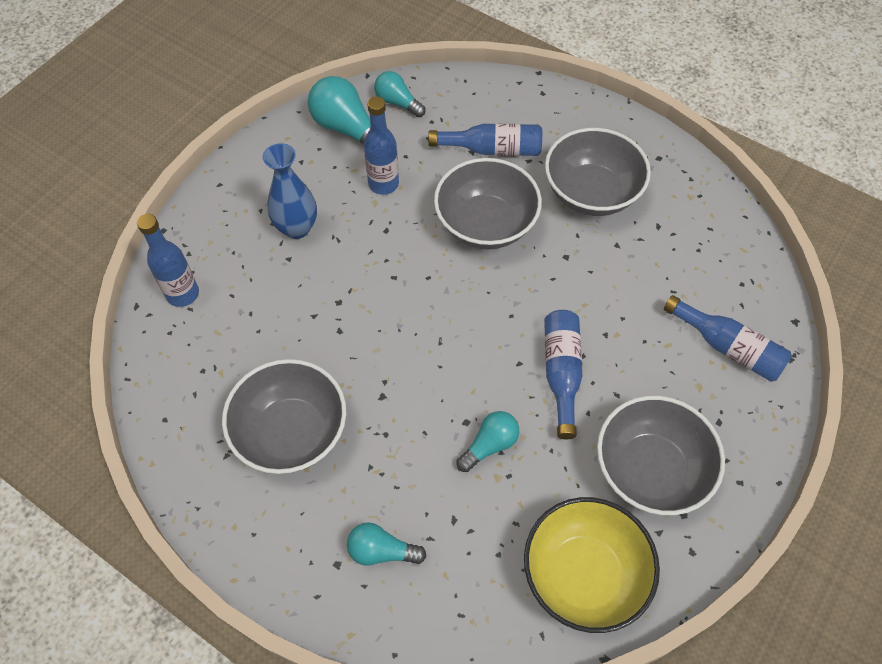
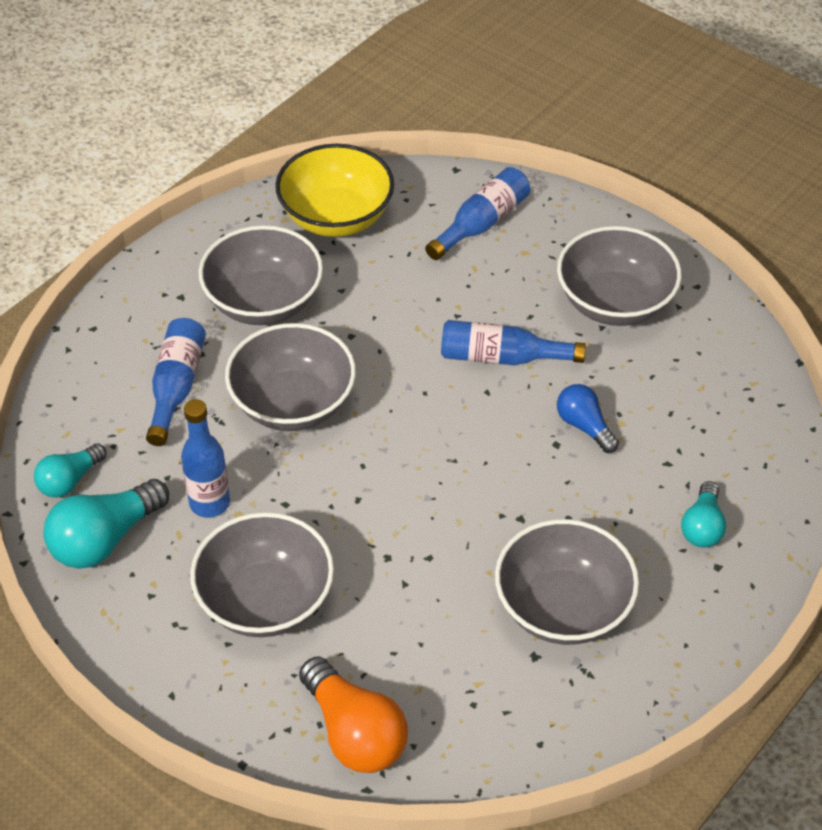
camera: 85 degrees left, 10 degrees down
blue bottle [137,214,199,307] -> orange light bulb [299,656,408,773]
blue vase [263,143,317,239] -> grey bowl [190,512,334,637]
turquoise light bulb [456,411,519,472] -> blue light bulb [557,384,619,453]
yellow bowl [524,497,660,633] -> yellow bowl moved to [275,144,394,237]

